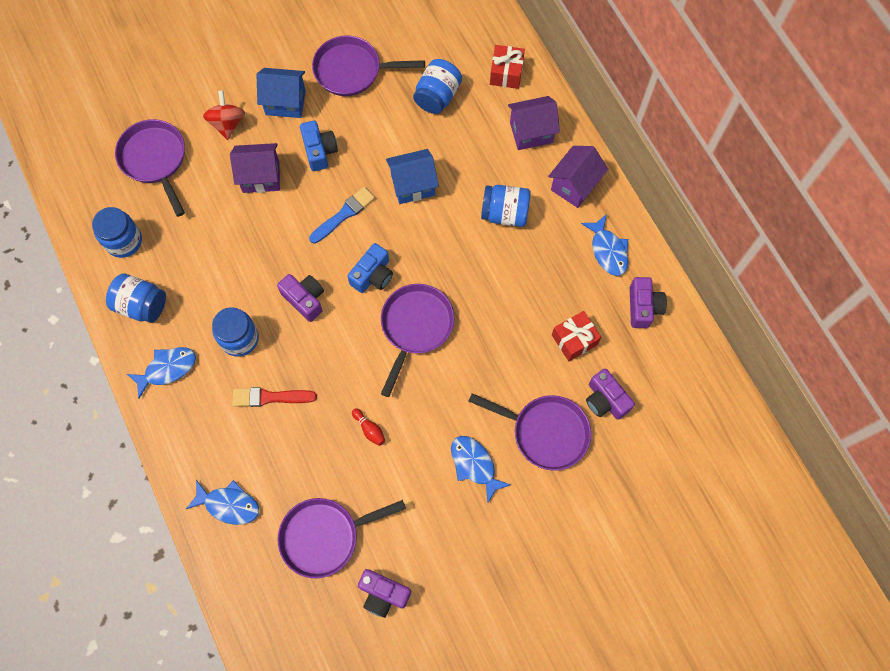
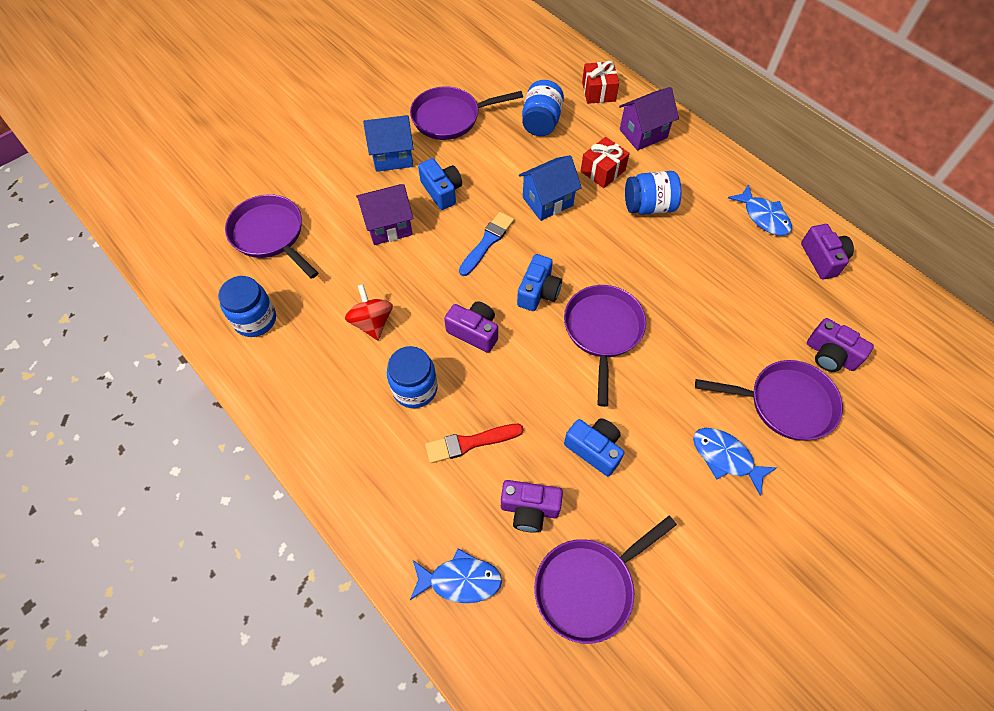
camera: 15 degrees left, 10 degrees down
blue jar [106,273,166,323] -> none
blue fish [127,347,196,399] -> none
red spinning top [203,90,245,140] -> red spinning top moved to [345,284,393,340]
red bowling pin [352,408,385,446] -> blue camera [564,418,624,476]
purple camera [358,569,411,618] -> purple camera moved to [501,480,563,533]
purple house [548,146,608,208] -> none
red gift [552,311,601,361] -> red gift moved to [581,137,630,188]

